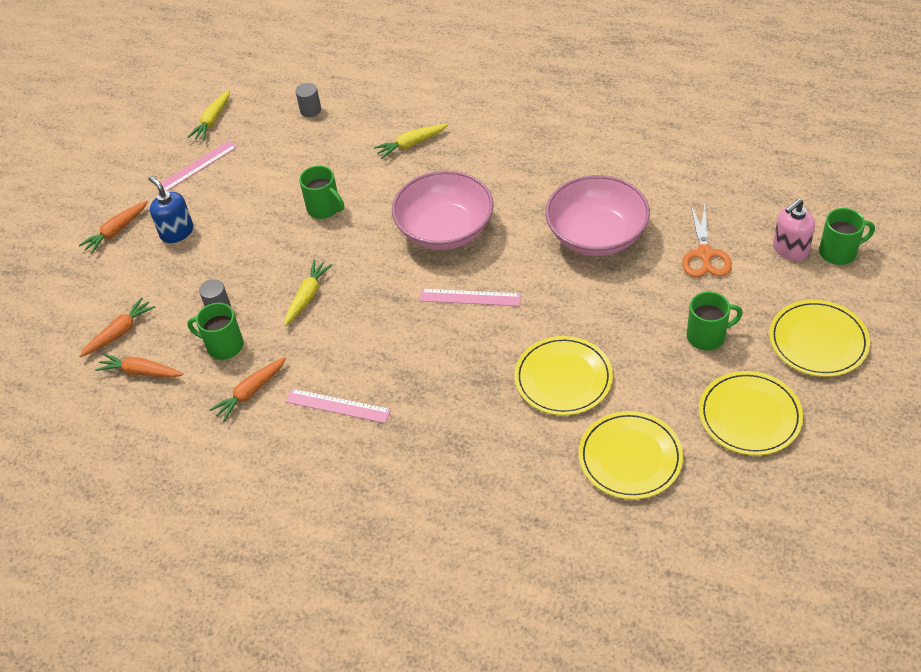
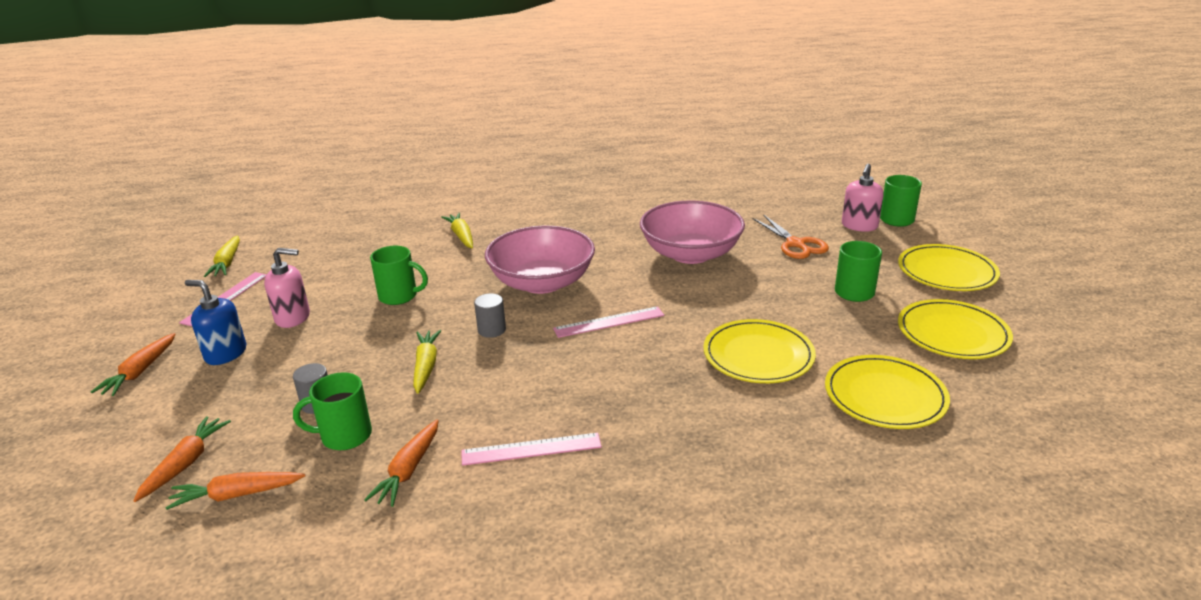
camera: 30 degrees left, 20 degrees down
grey cylinder [295,83,321,117] -> grey cylinder moved to [474,293,506,338]
yellow carrot [374,124,448,159] -> yellow carrot turned 120 degrees clockwise [441,213,473,248]
none -> pink soap dispenser [264,248,310,328]

